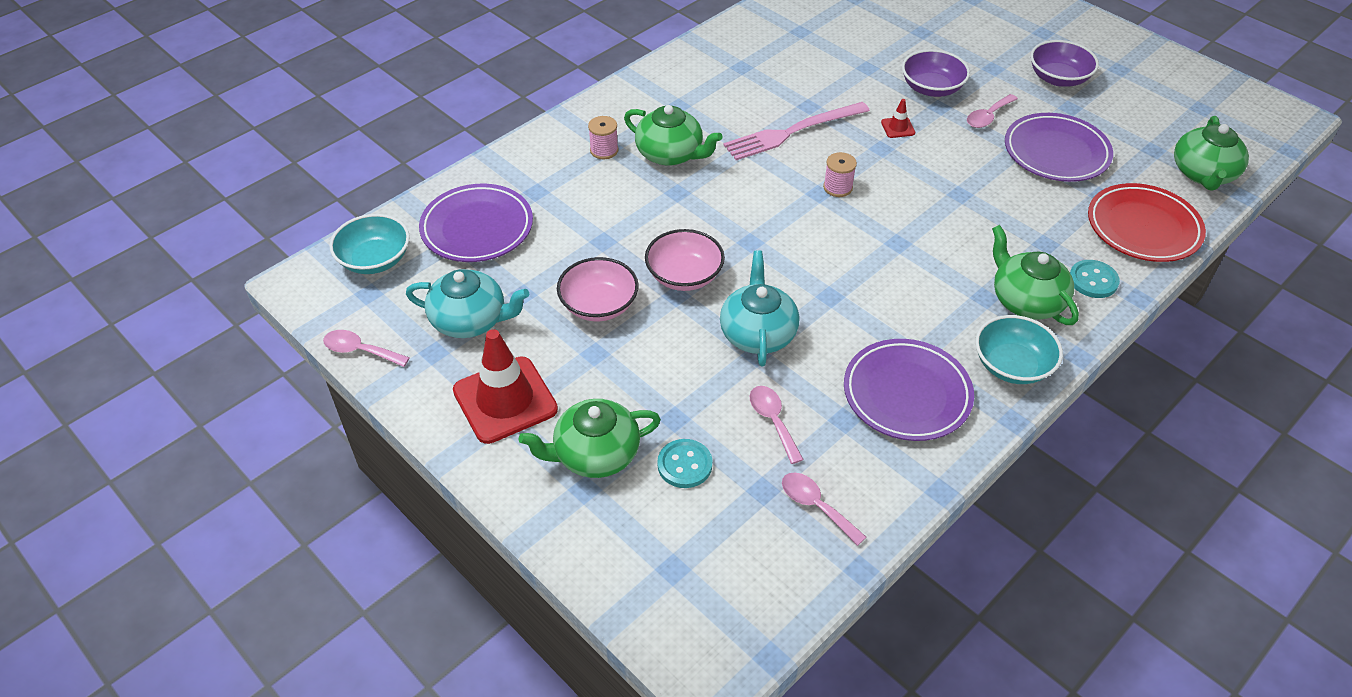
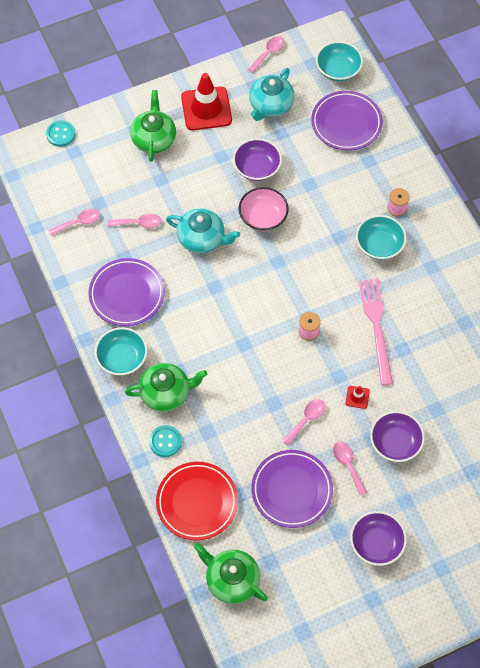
camera: 110 degrees right, 15 degrees up
pink bowl [557,257,639,321] -> purple bowl [233,138,282,181]
green teapot [624,105,723,166] -> turquoise bowl [356,215,406,260]
turquoise button [657,439,712,488] -> turquoise button moved to [46,120,75,147]
none -> pink spoon [282,399,325,446]

